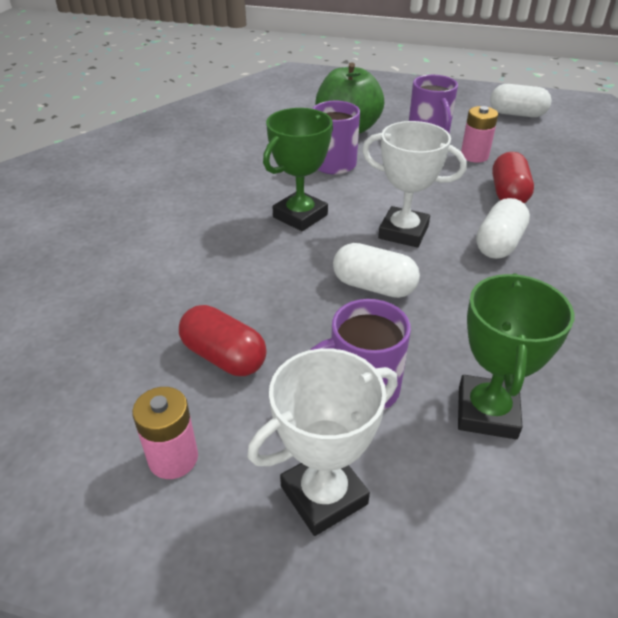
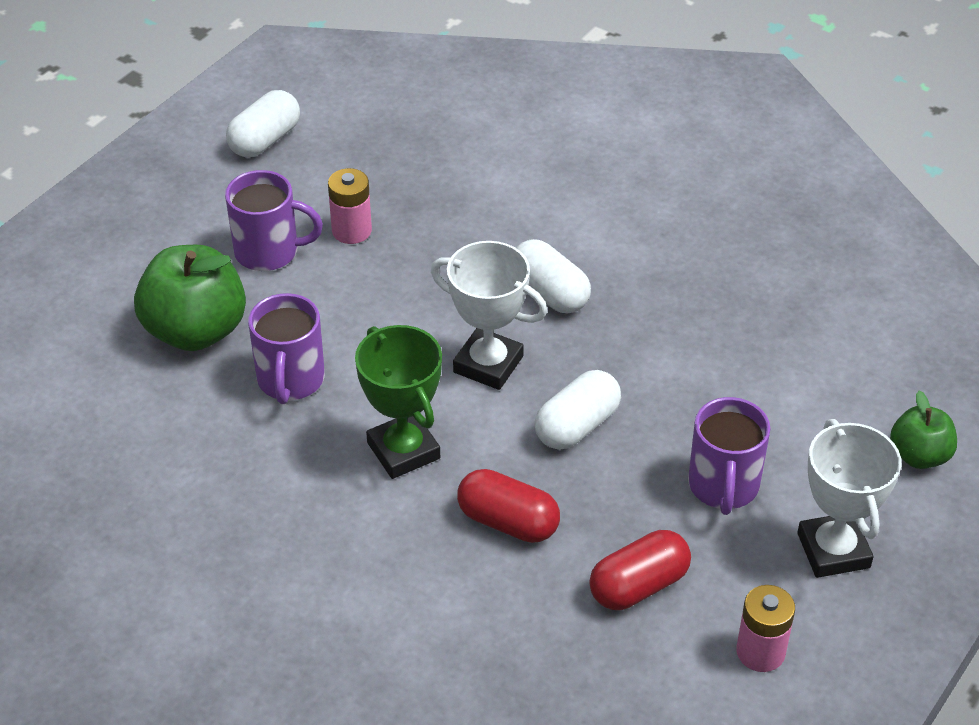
camera: 70 degrees left, 5 degrees up
white trophy [362,121,467,248] -> white trophy turned 75 degrees clockwise [431,241,547,390]
green trophy [458,273,574,439] -> none
red capsule [492,152,534,203] -> red capsule moved to [457,469,560,543]
none -> green apple [890,391,957,469]

